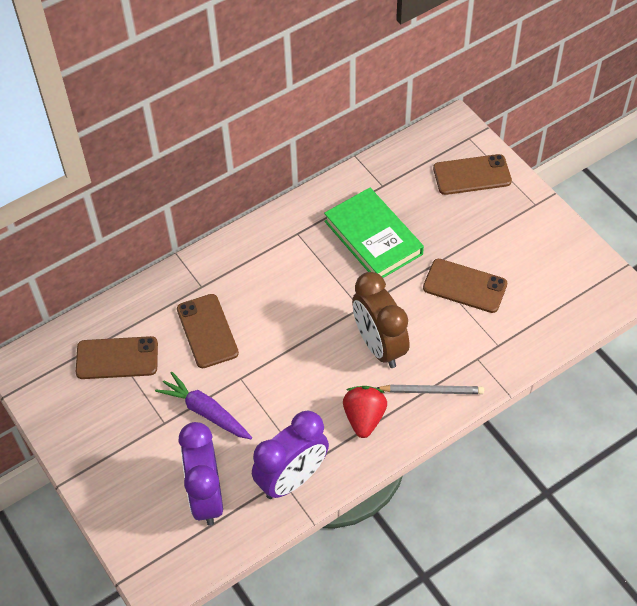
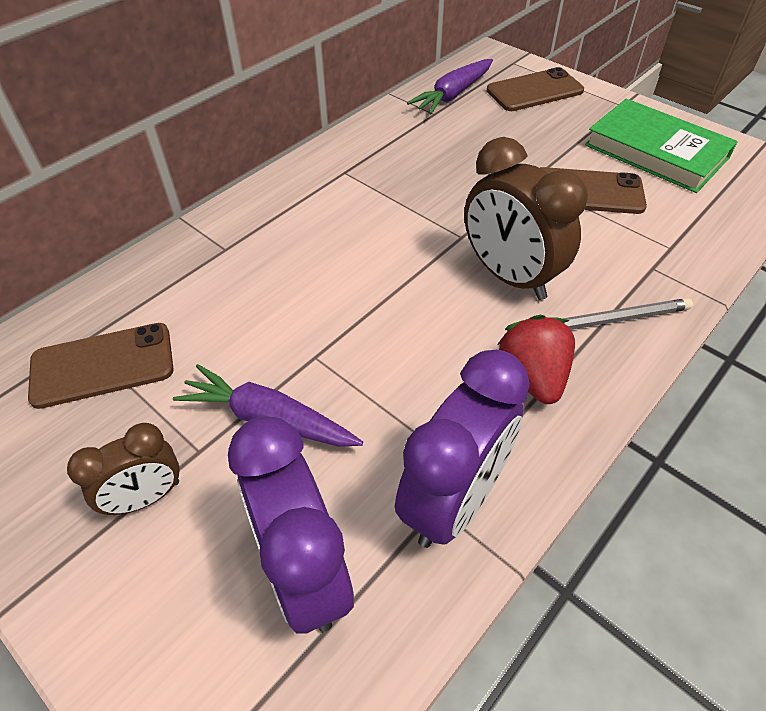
camera: 15 degrees left, 5 degrees down
brown phone [177,294,239,368] -> none
green book [324,188,424,278] -> green book moved to [585,99,738,193]
none -> brown clock [67,423,180,515]
none -> purple carrot [407,59,493,114]

